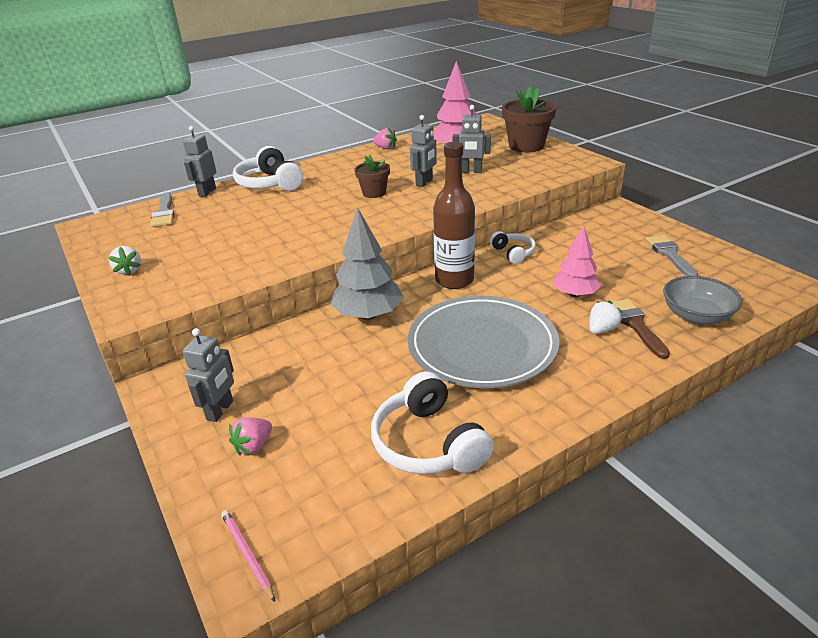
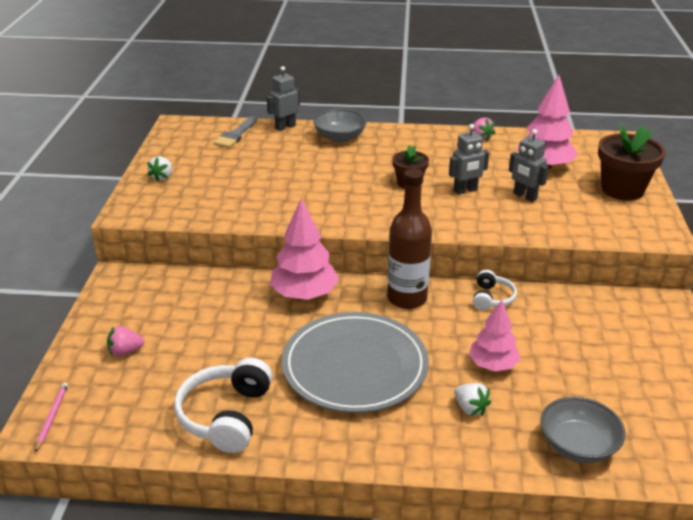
camera: 35 degrees right, 0 degrees up
grey robot [183,328,234,422] -> none
white headphones [233,146,303,191] -> grey bowl [313,109,367,143]
grey tree [330,207,404,320] -> pink tree [270,199,339,300]
white strawberry [589,300,622,334] -> white strawberry turned 60 degrees clockwise [454,383,491,416]
brown brush [612,299,670,359] -> none
grey brush [646,235,698,276] -> none

